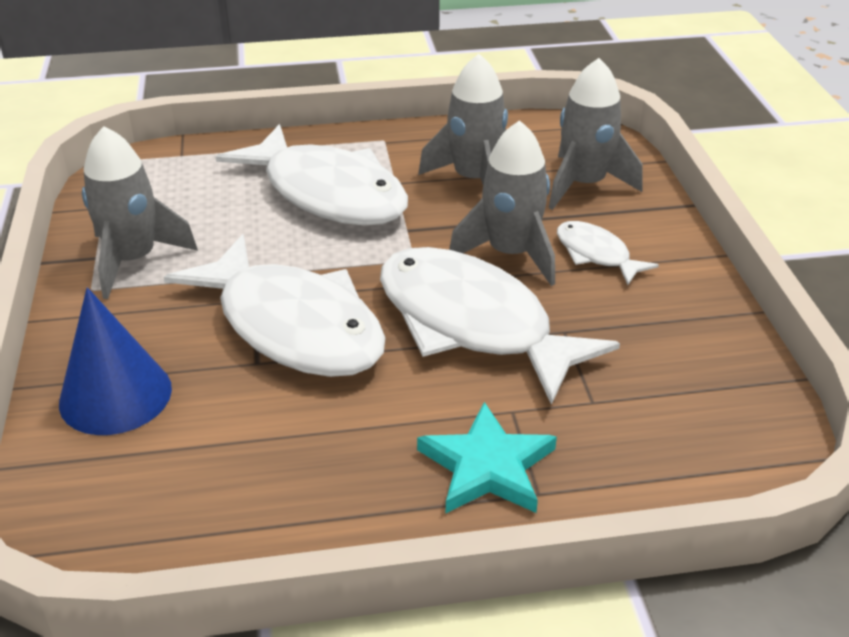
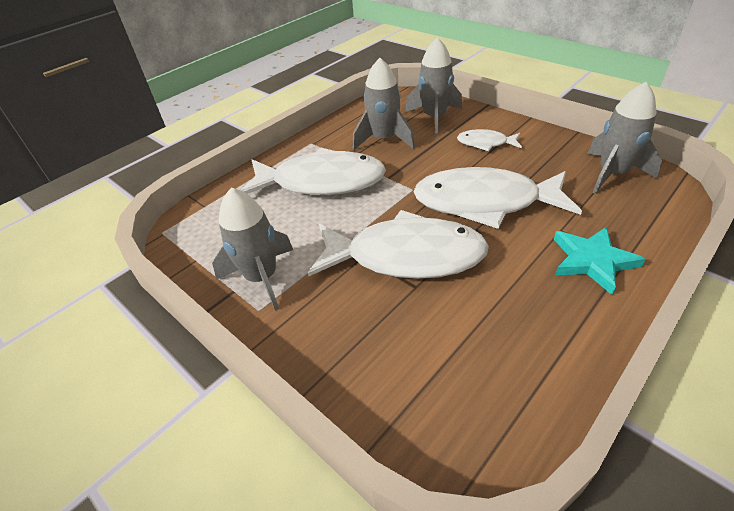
camera: 35 degrees left, 5 degrees up
blue cone [59,287,172,435] -> none
grey rocket [449,120,555,286] -> grey rocket moved to [587,82,662,194]

